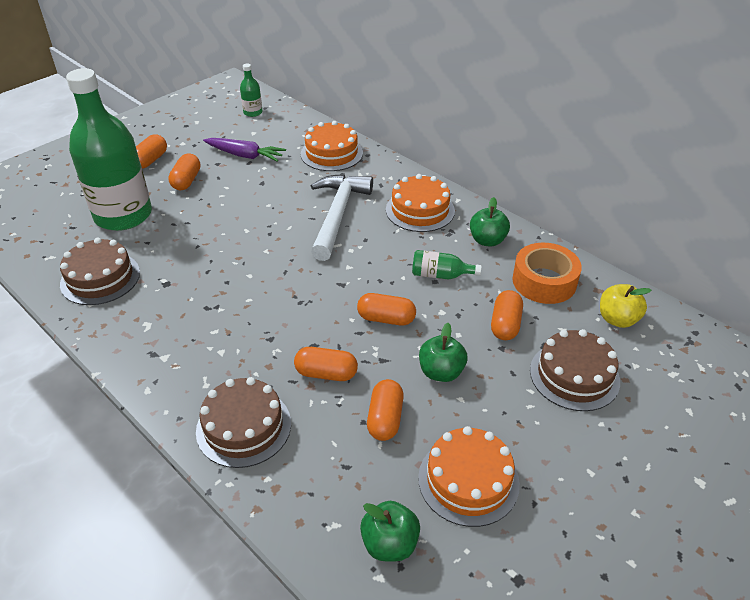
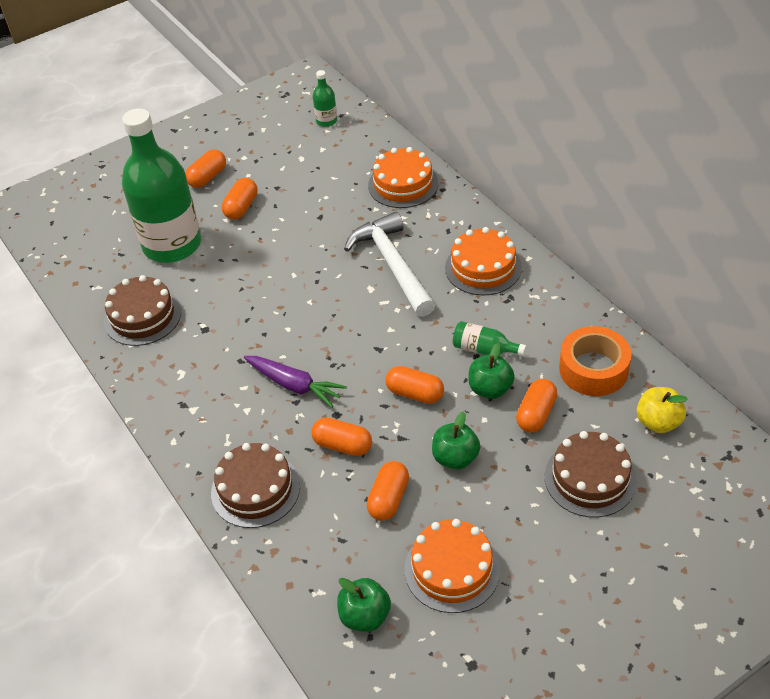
camera: 15 degrees right, 5 degrees up
purple carrot [203,138,286,162] -> purple carrot moved to [244,356,347,408]
white hammer [311,174,373,261] -> white hammer turned 45 degrees counterclockwise [344,212,435,317]
green apple [470,197,510,247] -> green apple moved to [468,343,515,399]

